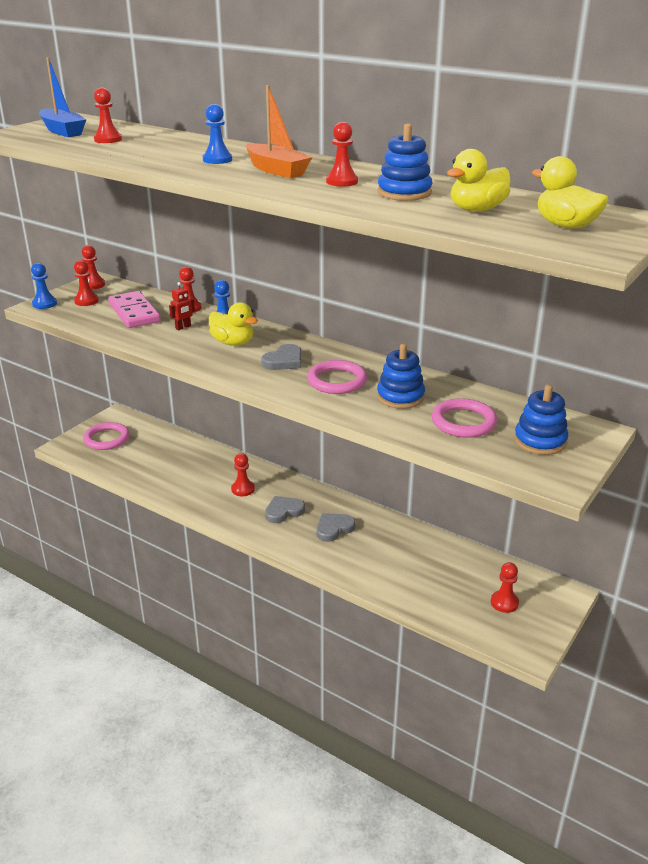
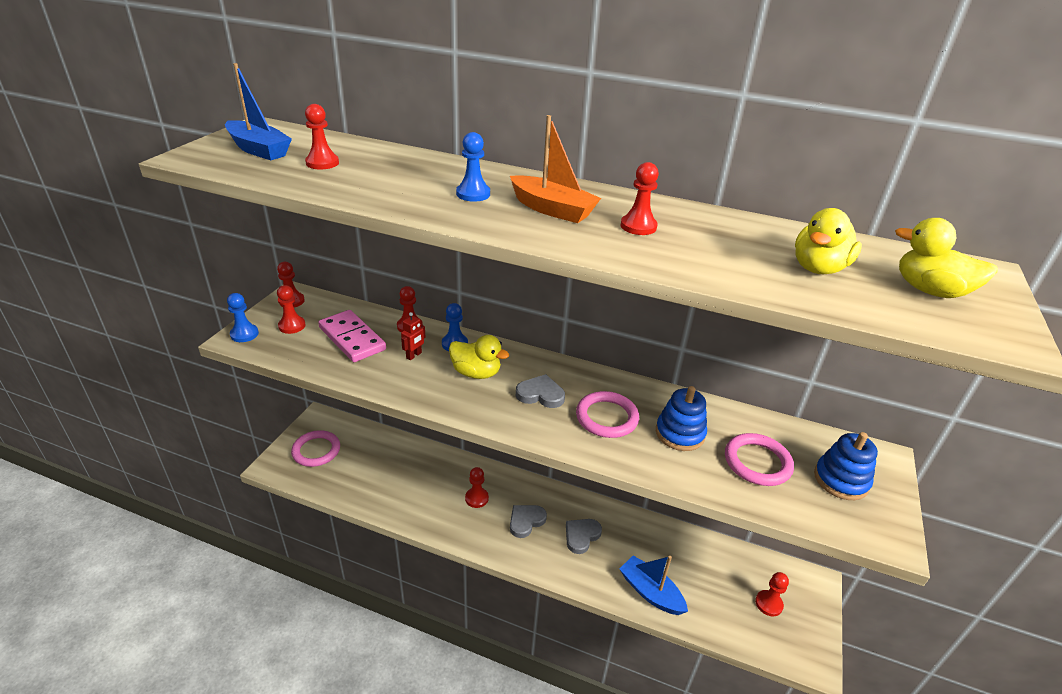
camera: 15 degrees left, 5 degrees up
grey heart [261,344,301,370] -> grey heart turned 105 degrees counterclockwise [516,374,565,408]
blue stacking toy [378,124,432,201] -> none
none -> blue boat [620,556,688,615]

